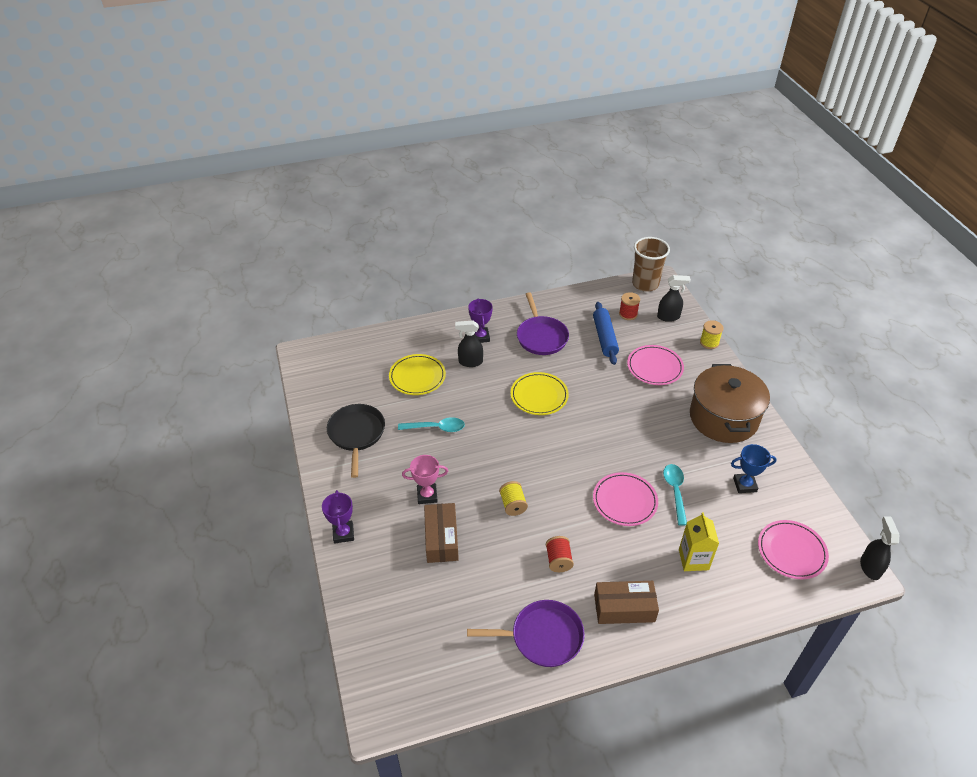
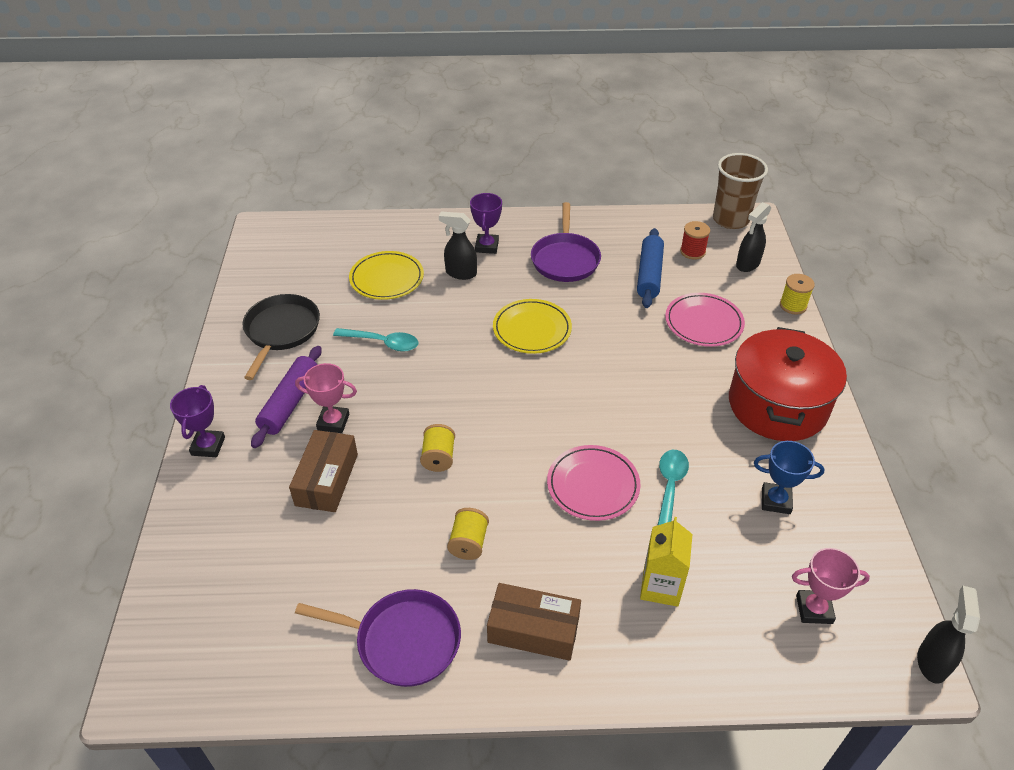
camera: 15 degrees right, 0 degrees up
red spool [546,536,574,572] -> yellow spool [447,508,489,560]
black spray bottle [657,275,691,322] -> black spray bottle turned 120 degrees clockwise [736,202,771,272]
brown pot [690,364,770,443] -> red pot [729,327,847,441]
pink plate [758,520,829,579] -> pink trophy [792,548,870,624]
none -> purple rolling pin [251,346,322,448]

